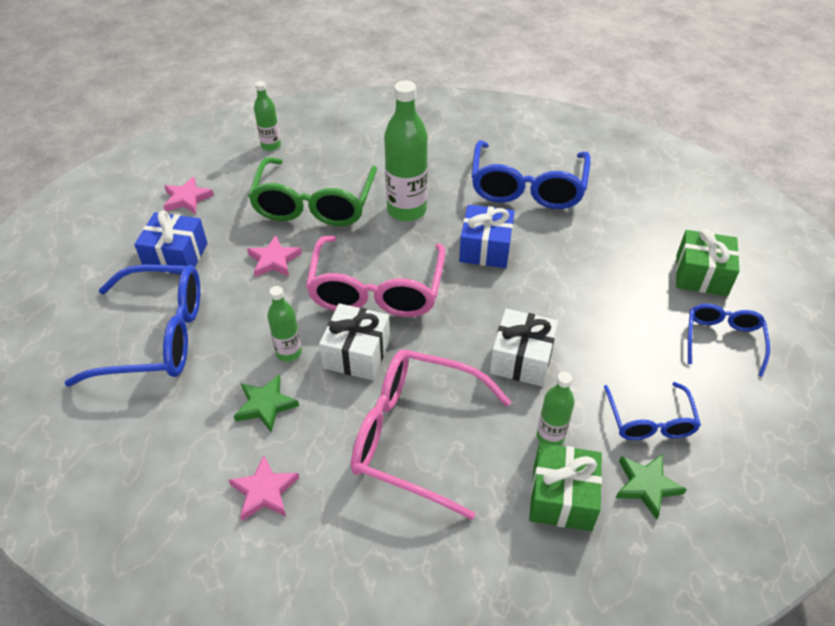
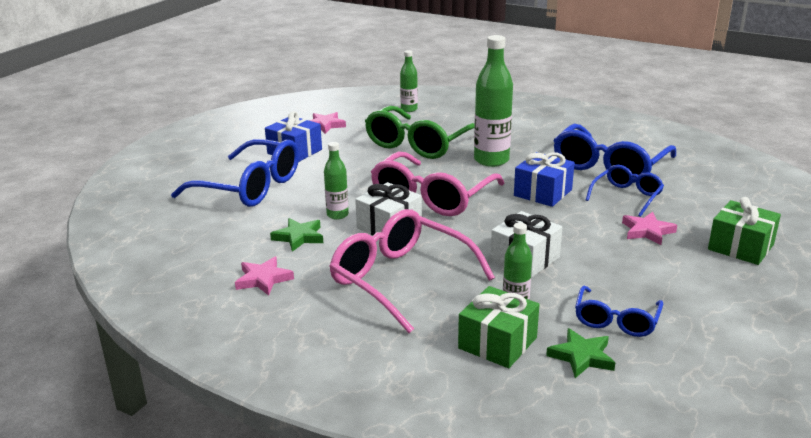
camera: 25 degrees right, 20 degrees down
pink star [247,235,302,277] -> pink star moved to [622,212,677,245]
blue glasses [688,304,770,377] -> blue glasses moved to [586,165,664,217]

